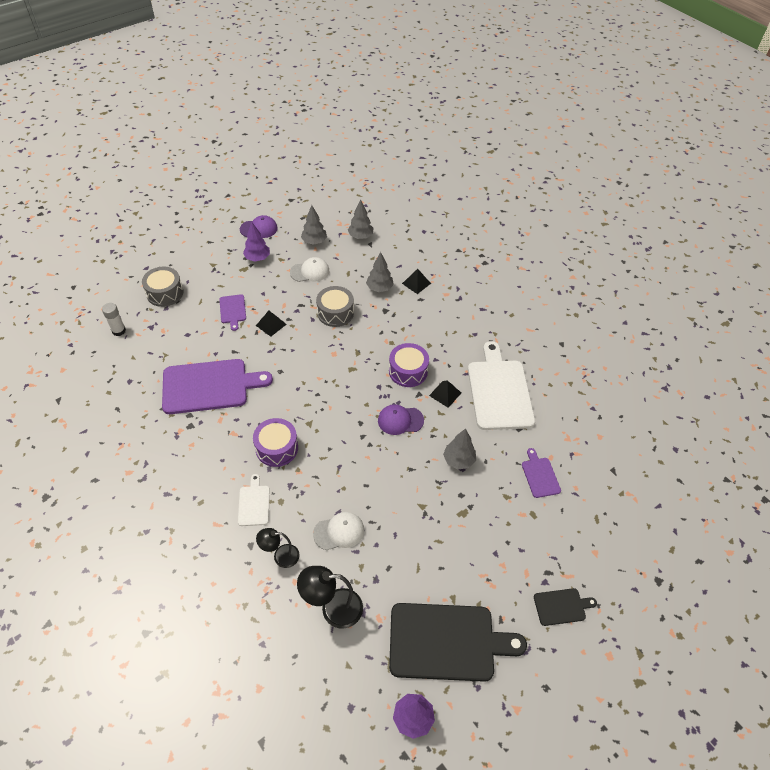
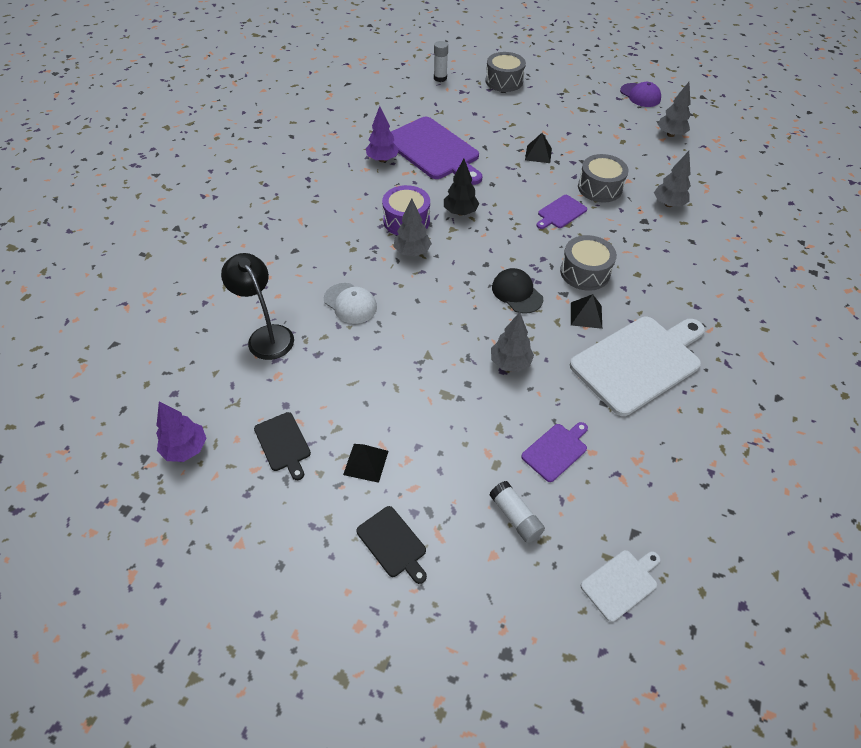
camera: 60 degrees right, 0 degrees up
purple cutting board [219,294,246,331] -> purple cutting board moved to [536,195,587,229]
white cutting board [238,474,270,526] -> white cutting board moved to [581,550,660,622]
purple tree [243,221,270,262] -> purple tree moved to [366,106,399,162]
black lamp [256,528,300,568] -> none
white cap [290,257,329,282] -> none
grey tree [348,200,373,239] -> grey tree moved to [394,198,432,257]
purple cap [378,404,424,435] -> black cap [492,268,543,314]
purple drum [389,343,429,387] -> grey drum [560,235,617,291]
black cutting board [389,603,527,682] -> black cutting board [254,412,311,480], size x0.47
black pyramid [402,269,431,294] -> black pyramid moved to [343,444,388,483]
none -> black tree [444,159,479,215]
none -> white glue stick [489,481,545,543]

